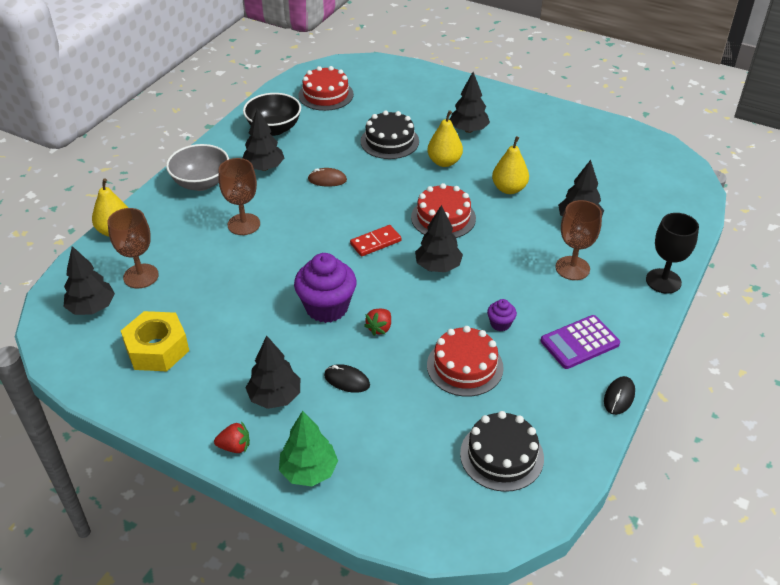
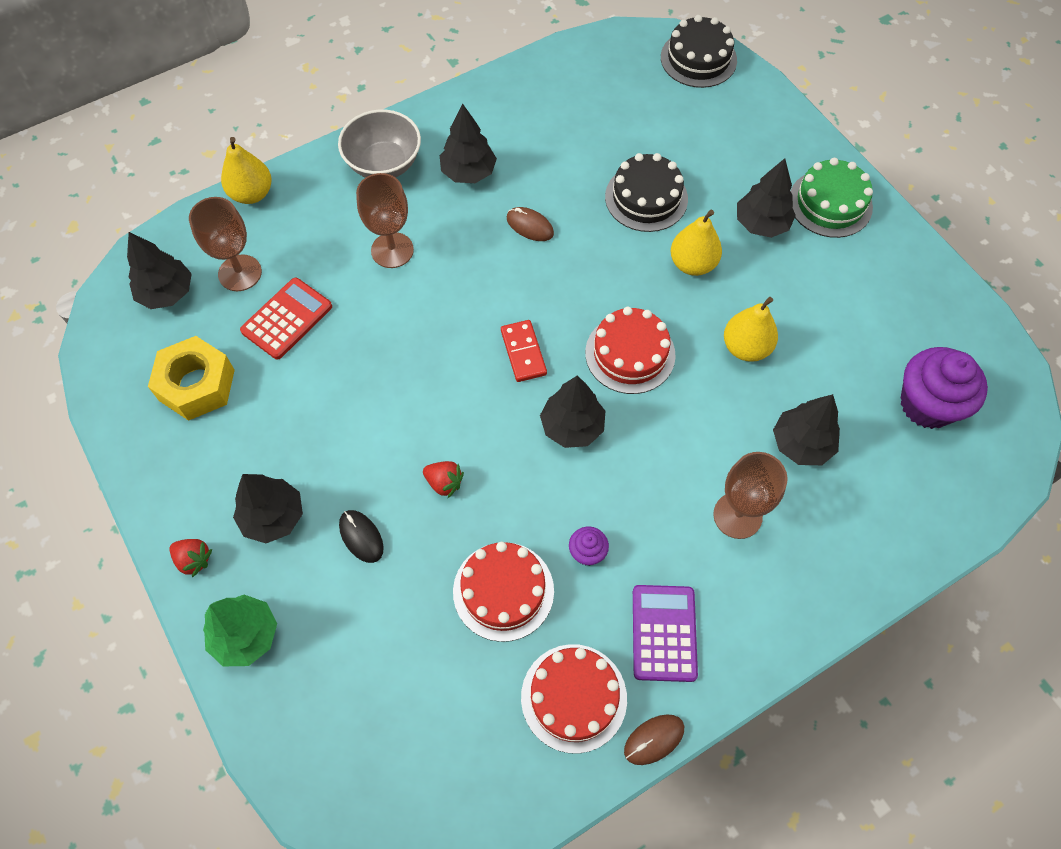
camera: 30 degrees right, 20 degrees up
black bowl [243,93,301,136] -> none
purple cupcake [294,253,356,323] -> purple cupcake moved to [901,347,988,429]
red cake [298,66,354,111] -> red cake moved to [521,644,627,754]
red domino [350,225,402,257] -> red domino turned 75 degrees clockwise [501,320,547,382]
red strawberry [364,309,391,336] -> red strawberry turned 120 degrees counterclockwise [423,461,464,498]
black cake [460,411,544,492] -> black cake moved to [661,15,737,88]
purple calculator [541,315,620,369] -> purple calculator turned 90 degrees clockwise [633,585,698,682]
black mouse [604,376,635,415] -> brown mouse [624,714,684,765]
black goblet [646,213,699,294] -> none
none -> red calculator [240,278,332,360]
none -> green cake [791,158,873,238]

